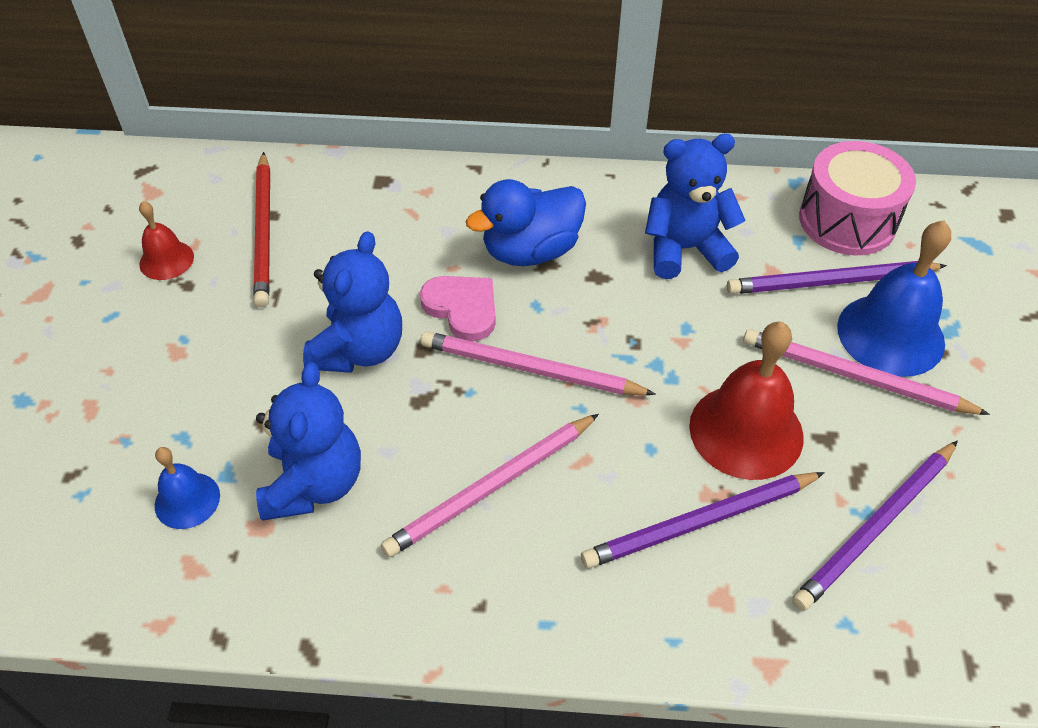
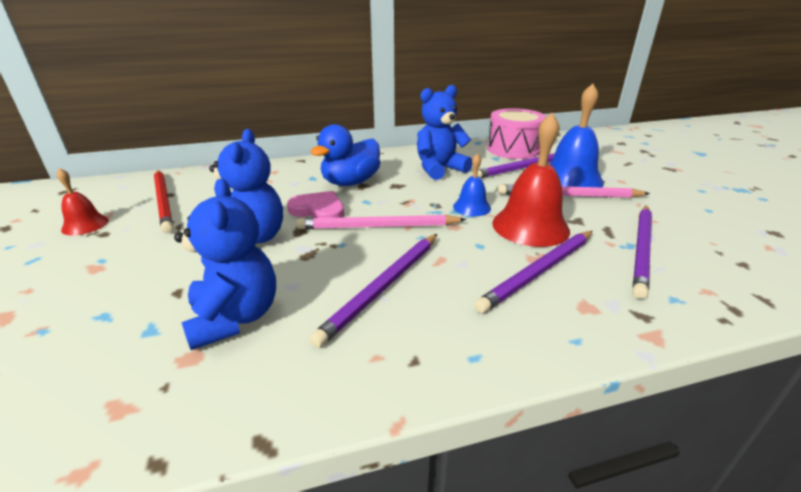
camera: 20 degrees left, 20 degrees down
blue bell [155,447,220,529] -> blue bell moved to [453,153,491,216]
pink pencil [381,414,599,557] -> purple pencil [310,234,437,348]

